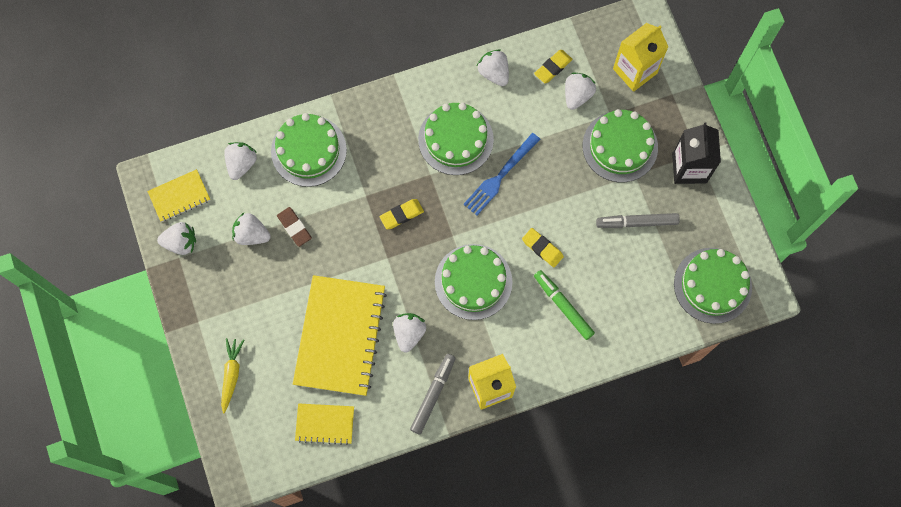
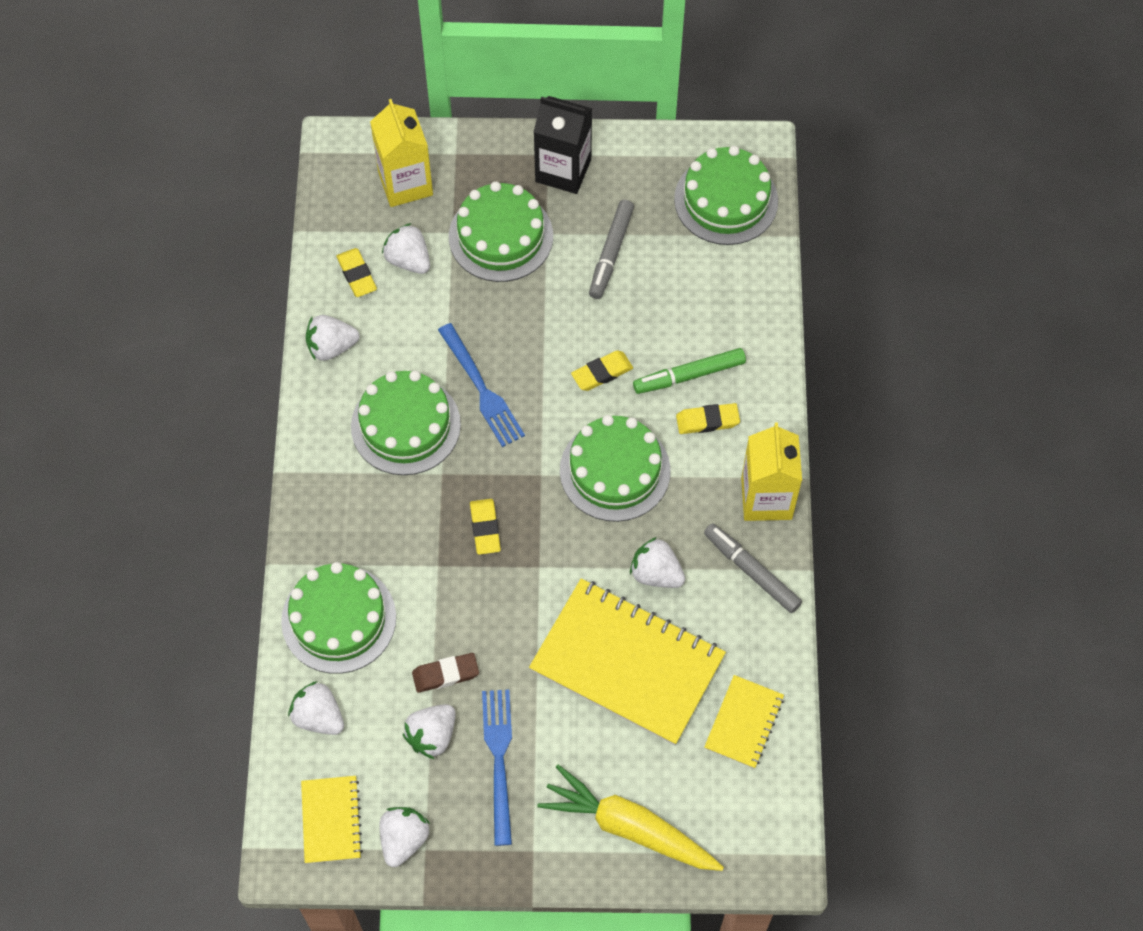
camera: 70 degrees left, 10 degrees down
yellow carrot [221,338,244,413] -> yellow carrot [537,765,724,871], size x1.70
none -> blue fork [482,690,512,846]
none -> yellow eraser [676,403,740,434]

